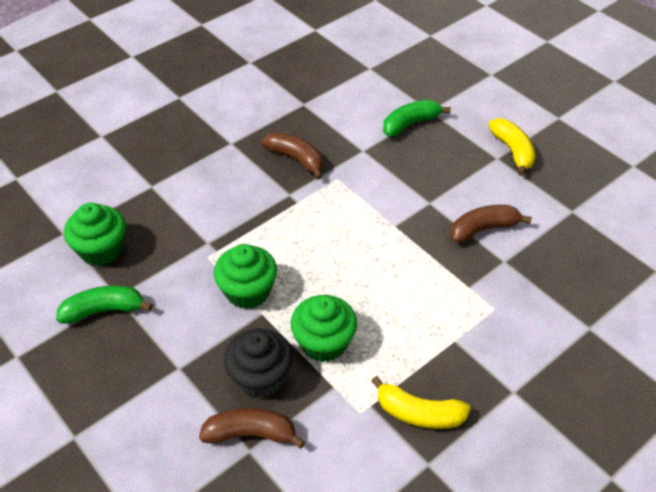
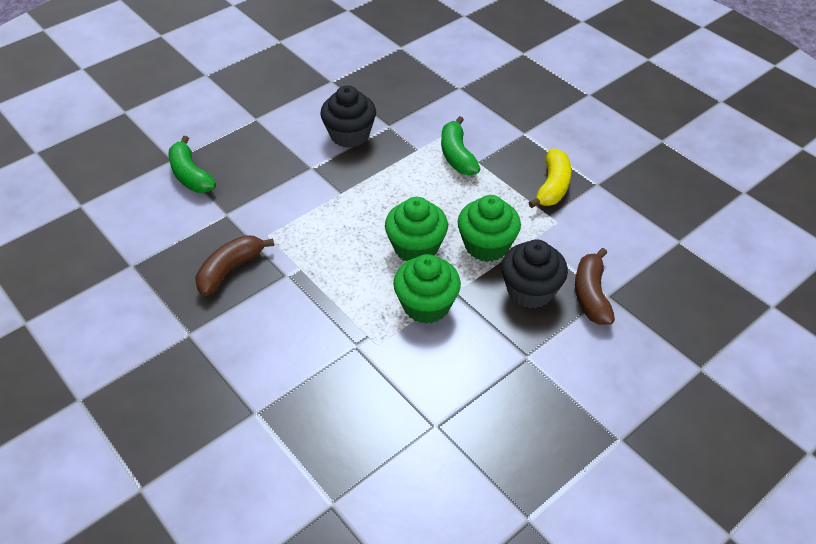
camera: 90 degrees left, 0 degrees up
green banana [56,285,153,324] -> green banana moved to [441,116,480,175]
green cupcake [64,203,125,266] -> green cupcake moved to [385,197,448,261]
brown banana [450,205,532,243] -> black cupcake [320,85,376,148]
yellow banana [488,118,536,176] -> none

